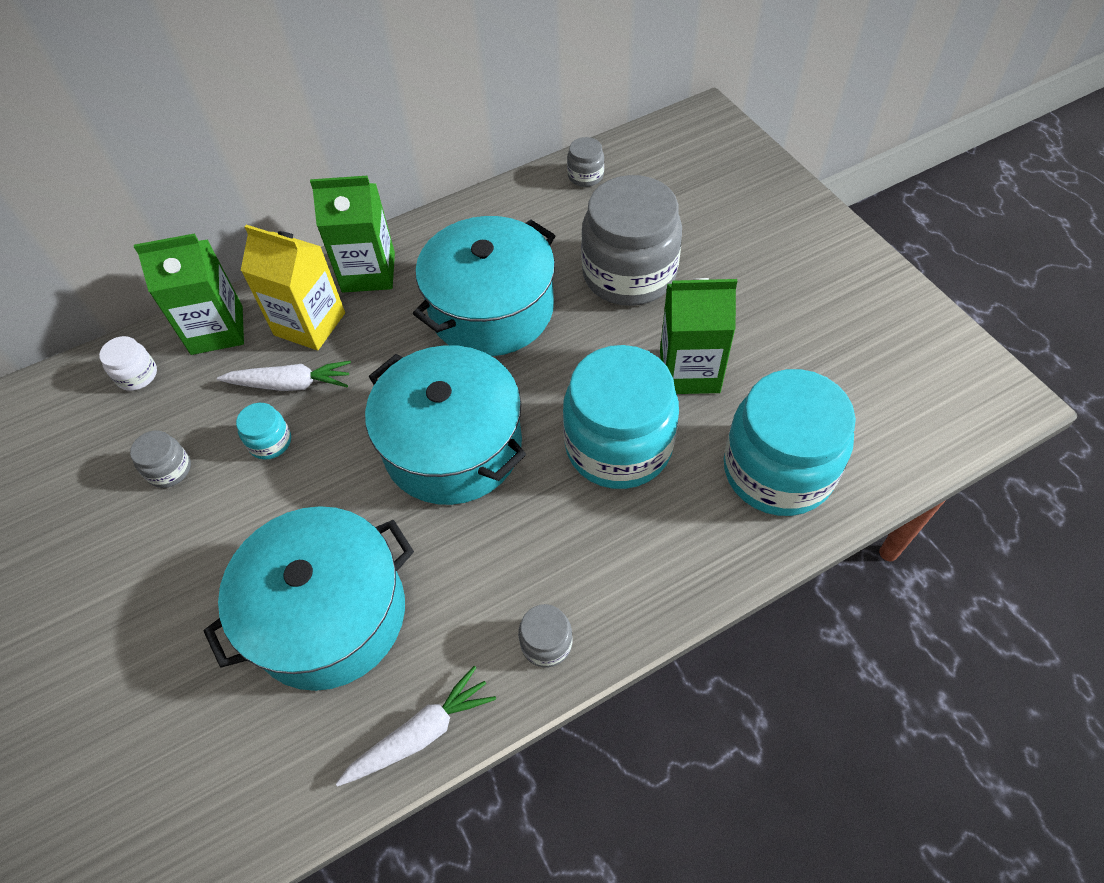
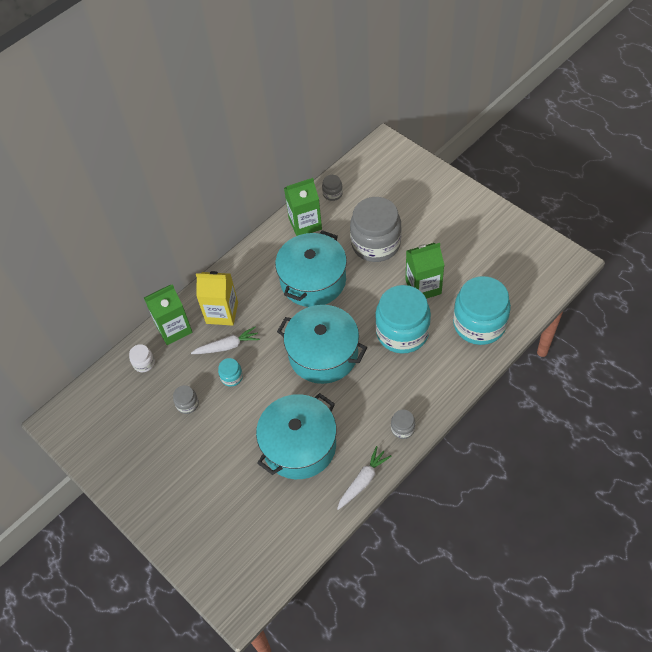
camera: 15 degrees left, 0 degrees up
green carton [310,176,395,293] -> green carton moved to [284,178,322,236]

